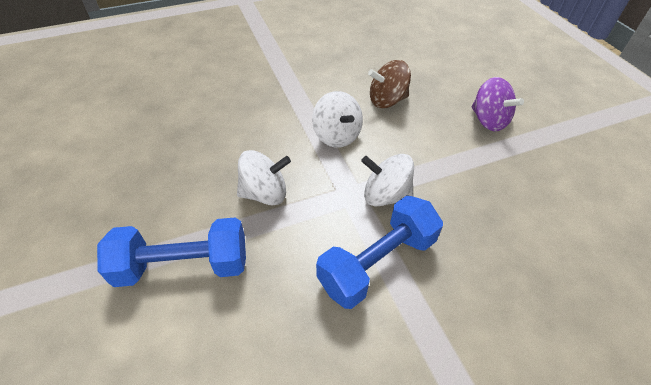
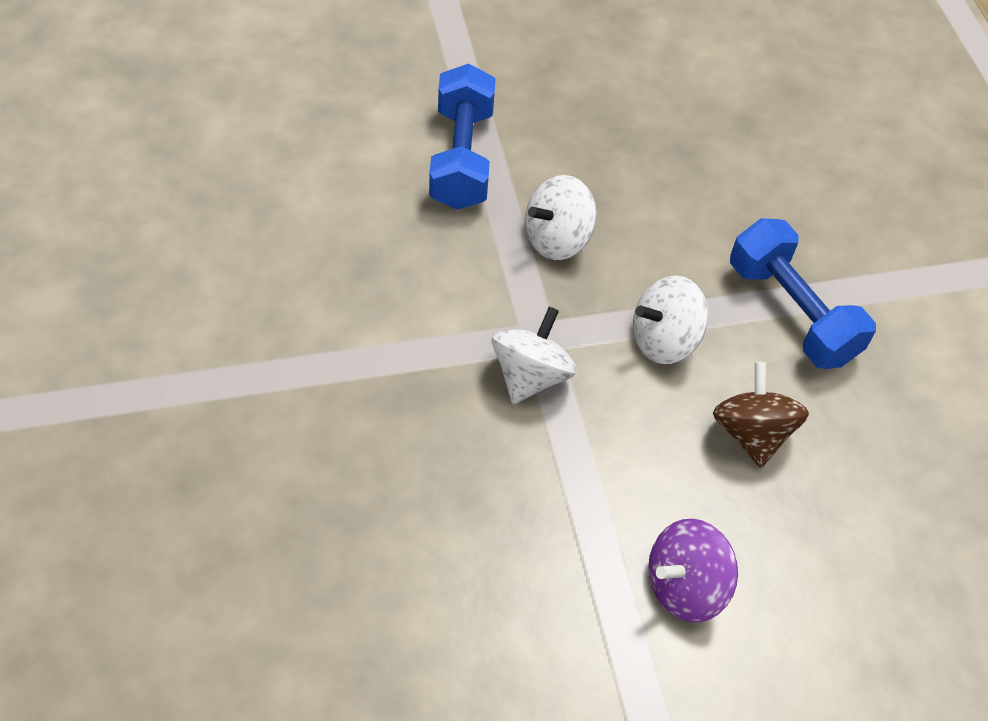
camera: 95 degrees right, 5 degrees up
white spinning top [237,150,291,206] -> white spinning top turned 60 degrees clockwise [525,175,597,260]
blue dumbbell [316,195,443,309] -> blue dumbbell moved to [730,218,876,369]

